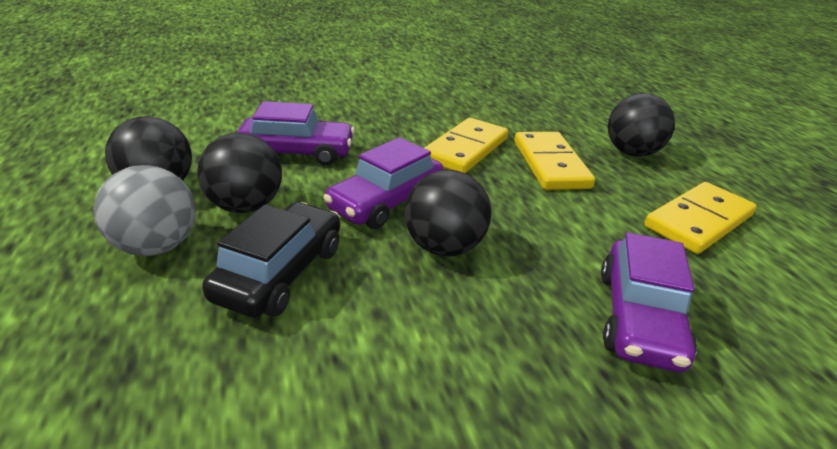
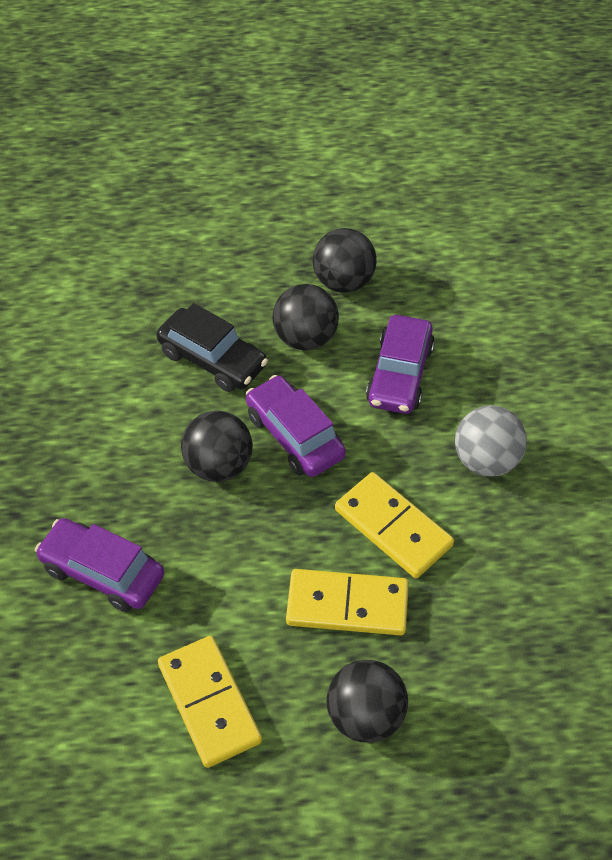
camera: 105 degrees right, 20 degrees up
grey ball [93,165,196,256] -> grey ball moved to [455,405,527,477]

